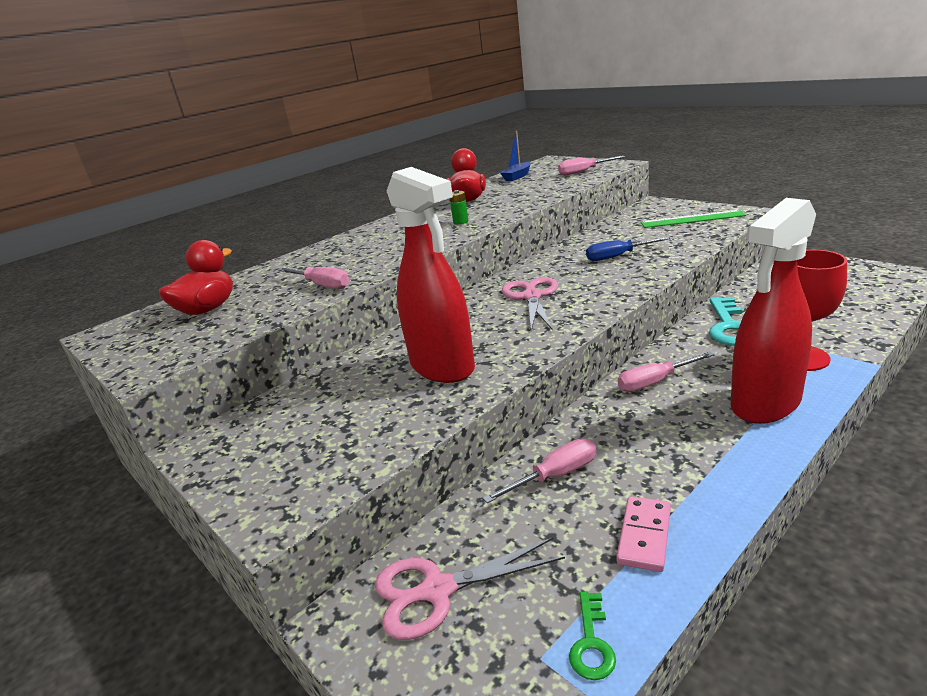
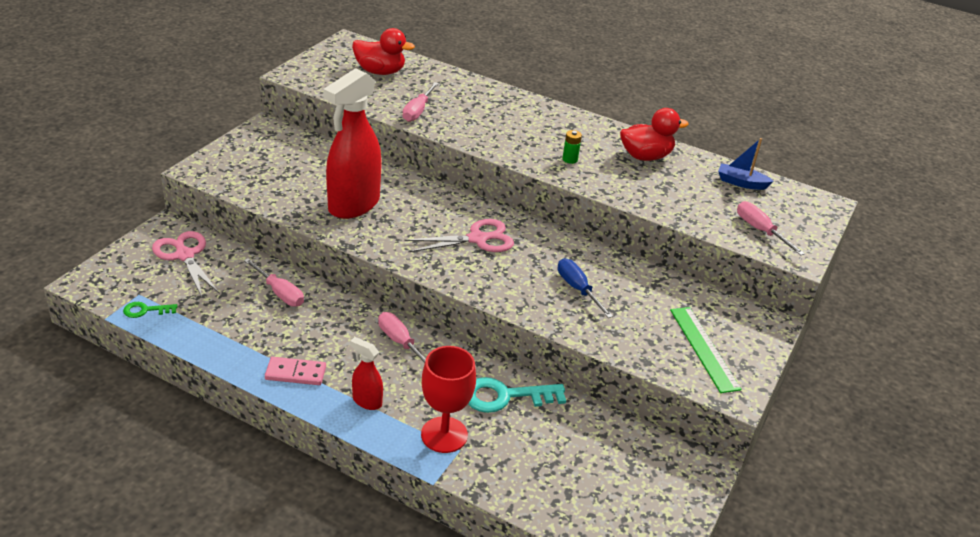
camera: 65 degrees right, 10 degrees up
pink domino [616,496,671,572] -> pink domino moved to [265,357,326,385]
red spray bottle [731,198,816,424] -> red spray bottle [350,337,383,410], size x0.45

